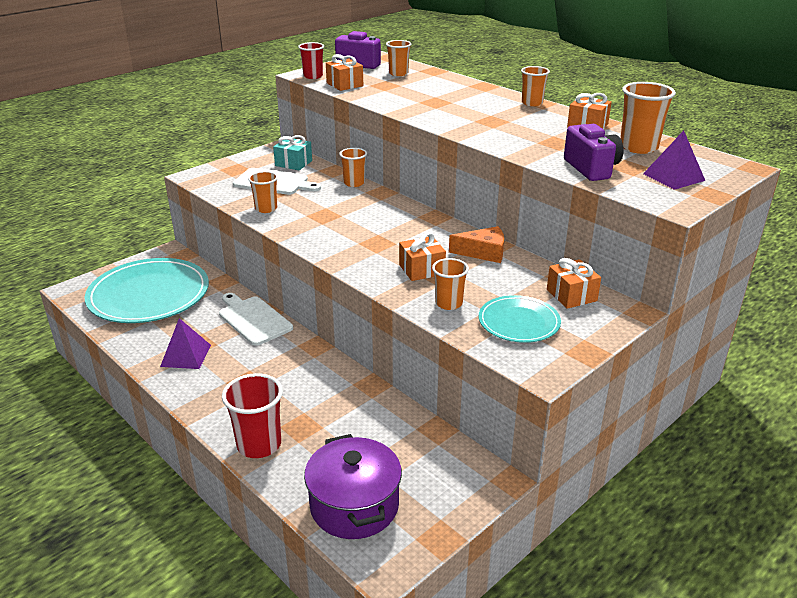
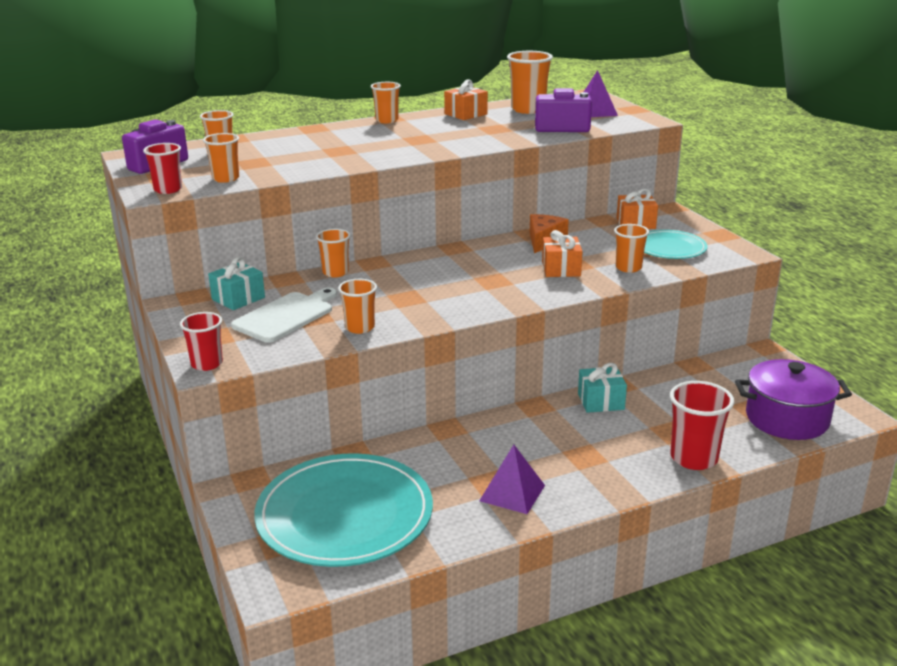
camera: 70 degrees left, 5 degrees down
white cutting board [219,293,293,346] -> none
orange gift [326,54,363,91] -> orange cup [203,133,239,183]
none -> red cup [180,312,223,371]
none -> turquoise gift [578,363,627,413]

